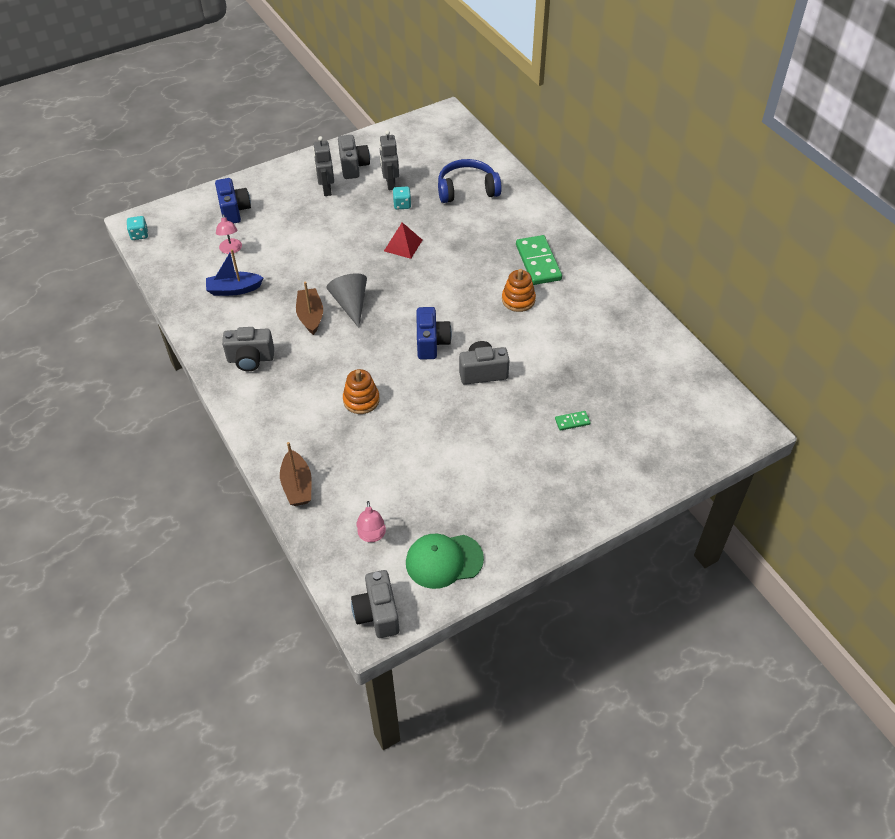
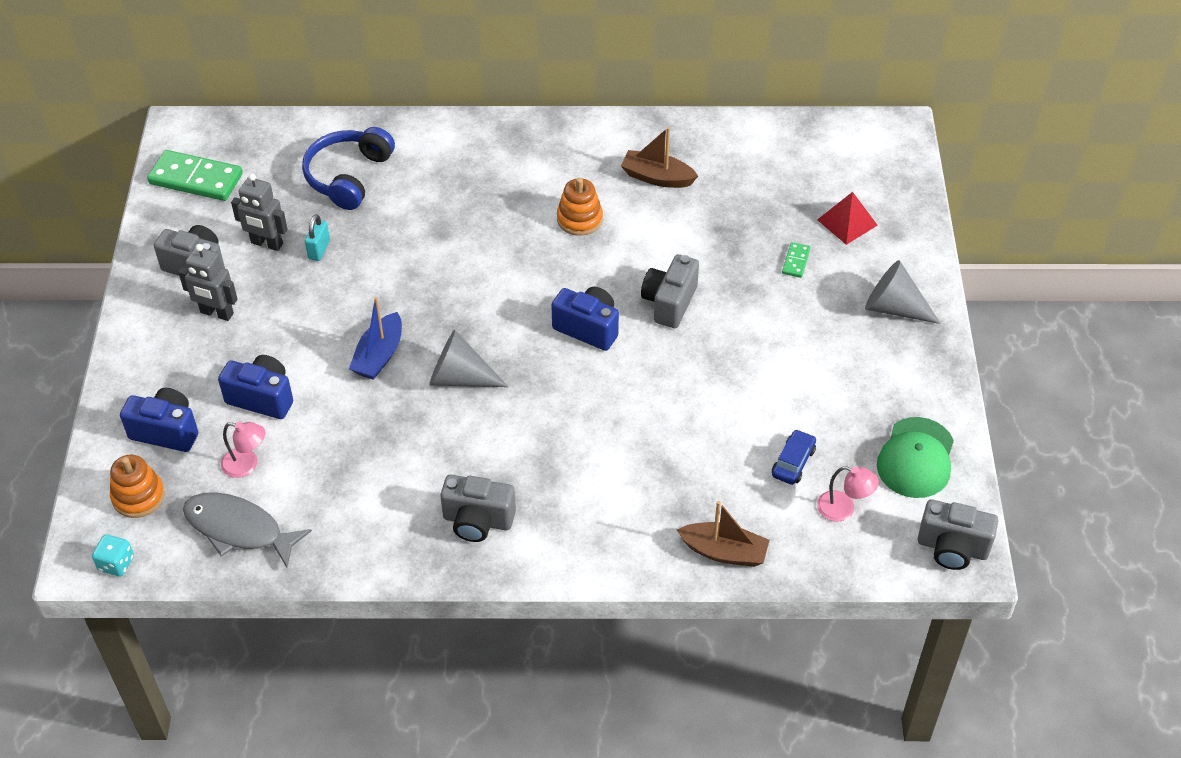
camera: 60 degrees left, 0 degrees up
blue boat [206,249,264,296] -> blue boat moved to [349,297,402,380]
grey camera [222,327,274,371] -> grey camera turned 75 degrees clockwise [440,475,516,542]
brown boat [296,282,323,335] -> brown boat moved to [621,127,698,188]
orange stacking toy [343,369,380,414] -> orange stacking toy moved to [110,455,165,518]
red pyramid [384,222,422,259] -> red pyramid moved to [817,192,878,245]
turquoise dice [393,187,411,209] -> turquoise padlock [305,214,330,261]
green domino [516,235,562,285] -> green domino moved to [147,150,243,201]
none -> grey fish [183,492,312,568]
none -> blue camera [218,355,293,419]
none -> blue car [772,429,816,485]
none -> grey cone [865,260,941,324]

